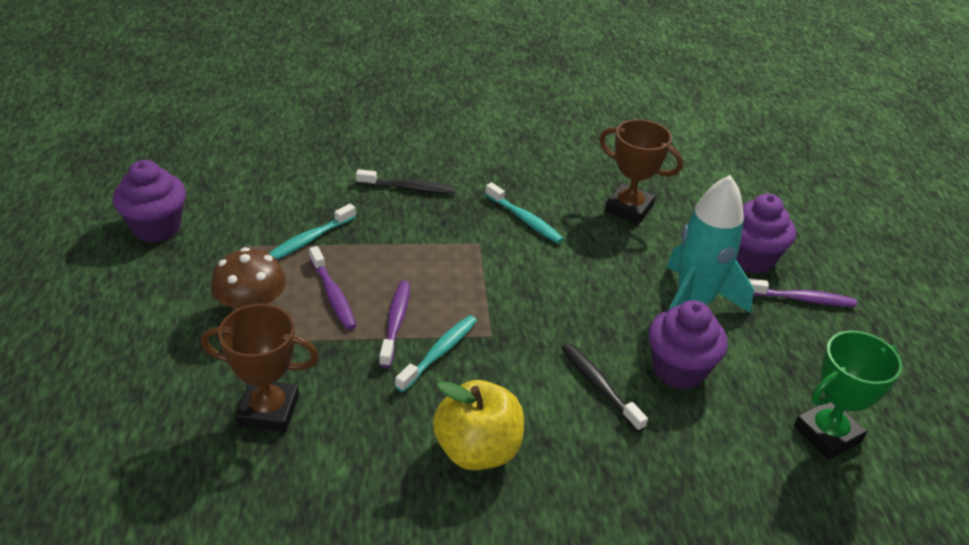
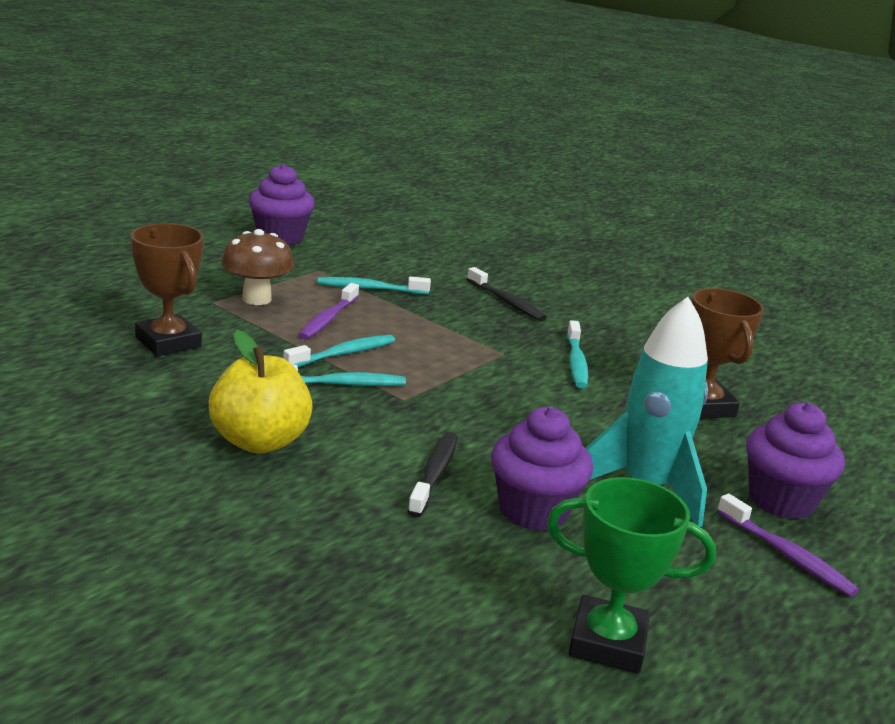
camera: 45 degrees right, 15 degrees down
purple toothbrush [379,281,410,368] -> turquoise toothbrush [283,335,395,367]

